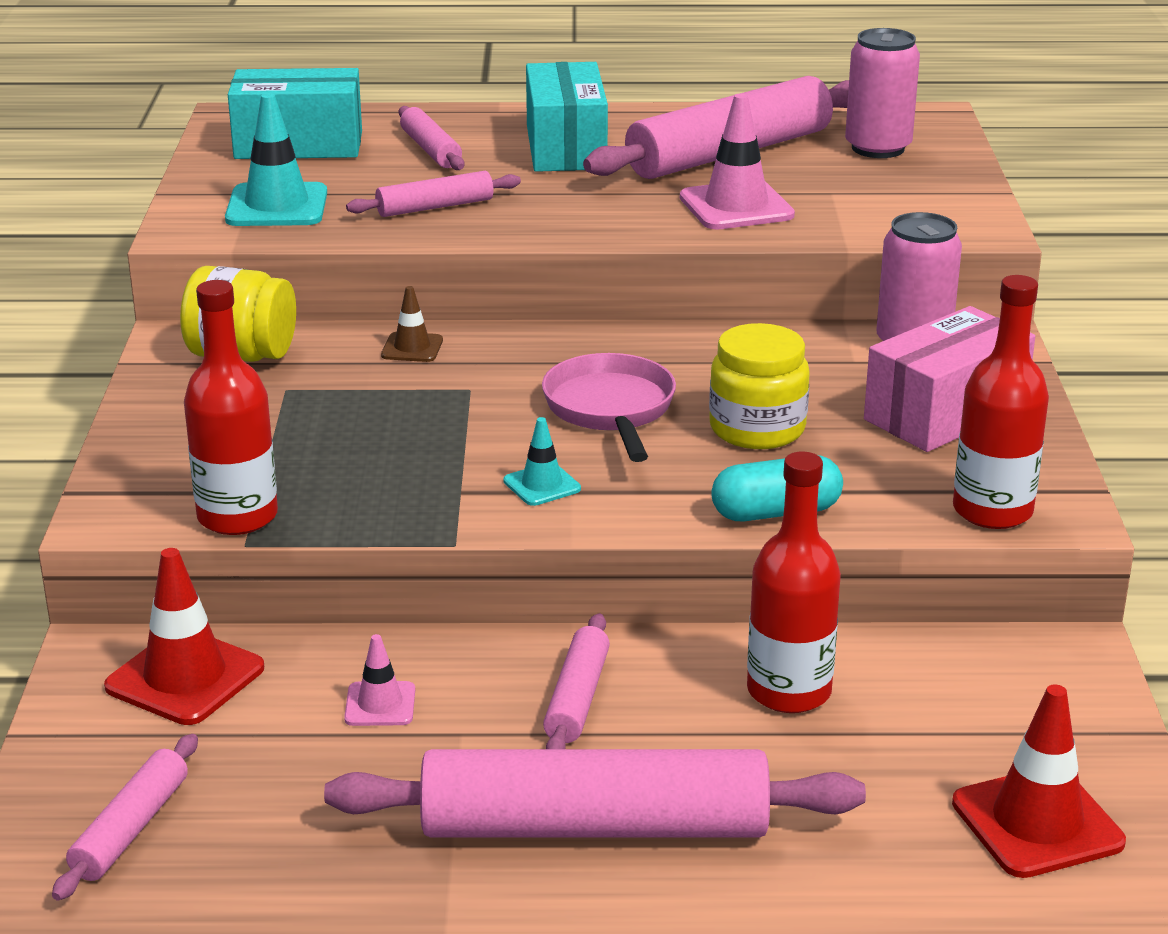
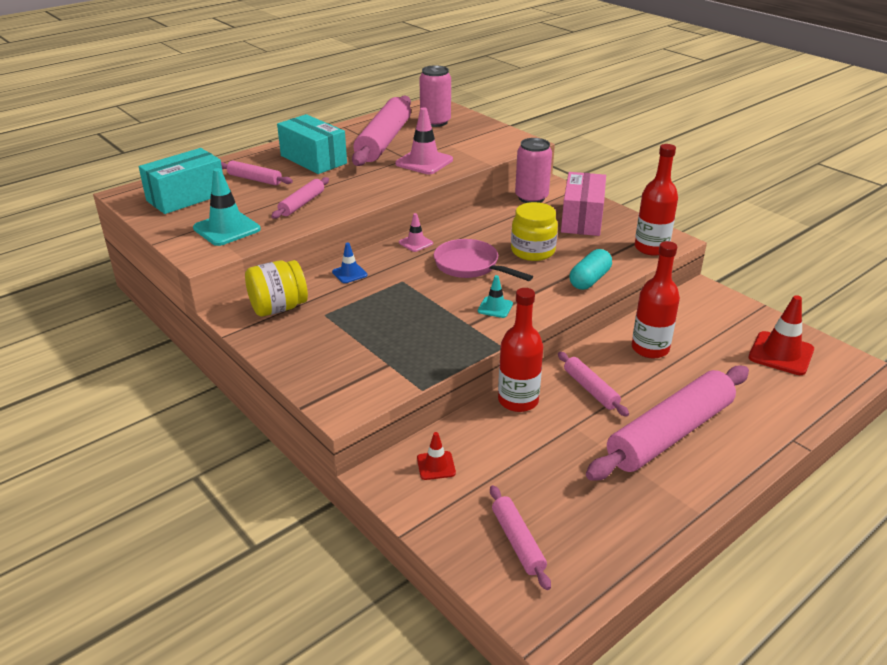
camera: 40 degrees left, 5 degrees up
red traffic cone [104,548,264,725] -> red traffic cone [417,432,456,480], size x0.54
red bottle [184,280,278,535] -> red bottle moved to [498,288,543,412]
pink traffic cone [344,634,415,726] -> pink traffic cone moved to [399,213,433,252]
brown traffic cone [381,286,443,362] -> blue traffic cone [332,243,368,283]

